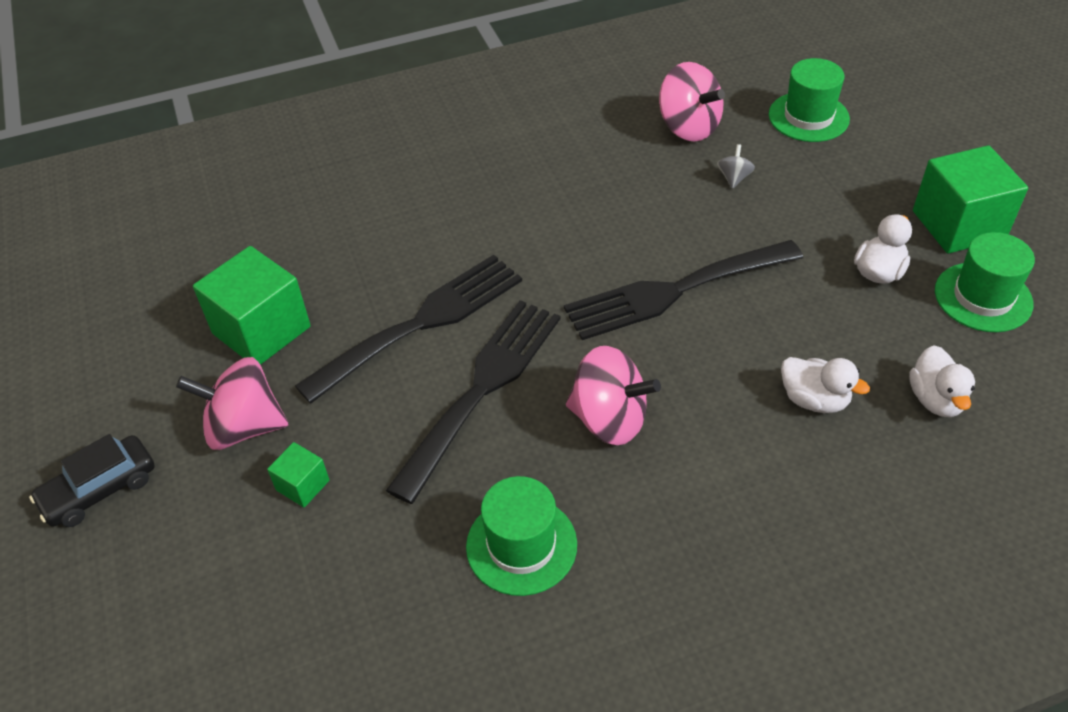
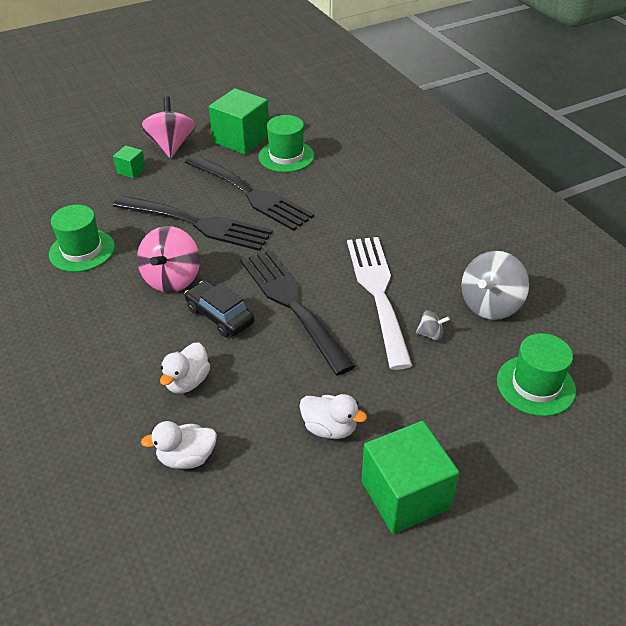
camera: 80 degrees right, 5 degrees down
black car [29,434,155,527] -> black car moved to [185,281,254,337]
pink spinning top [659,62,725,142] -> grey spinning top [461,251,529,320]
green hat [935,232,1035,332] -> green hat moved to [259,115,314,172]
none -> white fork [347,237,412,370]

